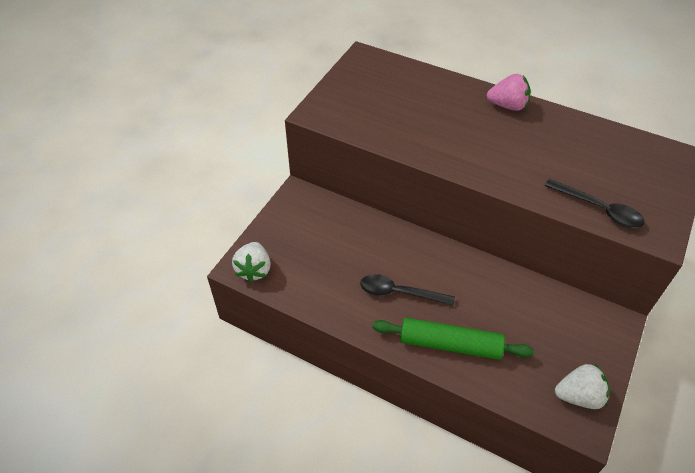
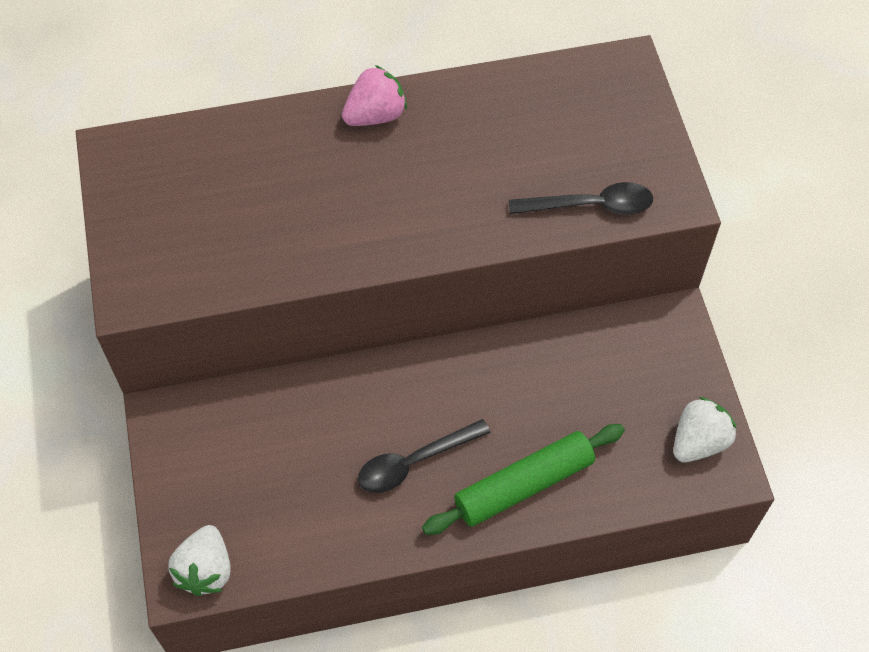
camera: 40 degrees left, 10 degrees up
white strawberry [232,242,271,283] -> white strawberry turned 45 degrees clockwise [168,525,231,596]

